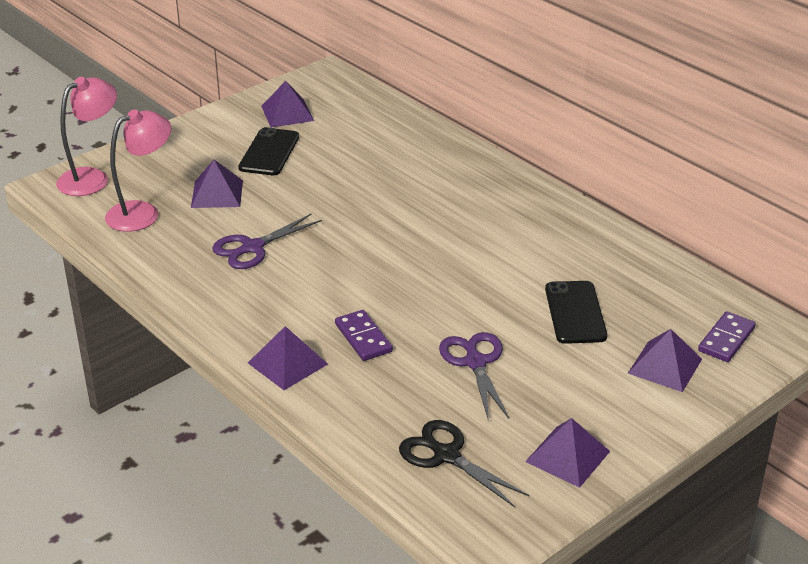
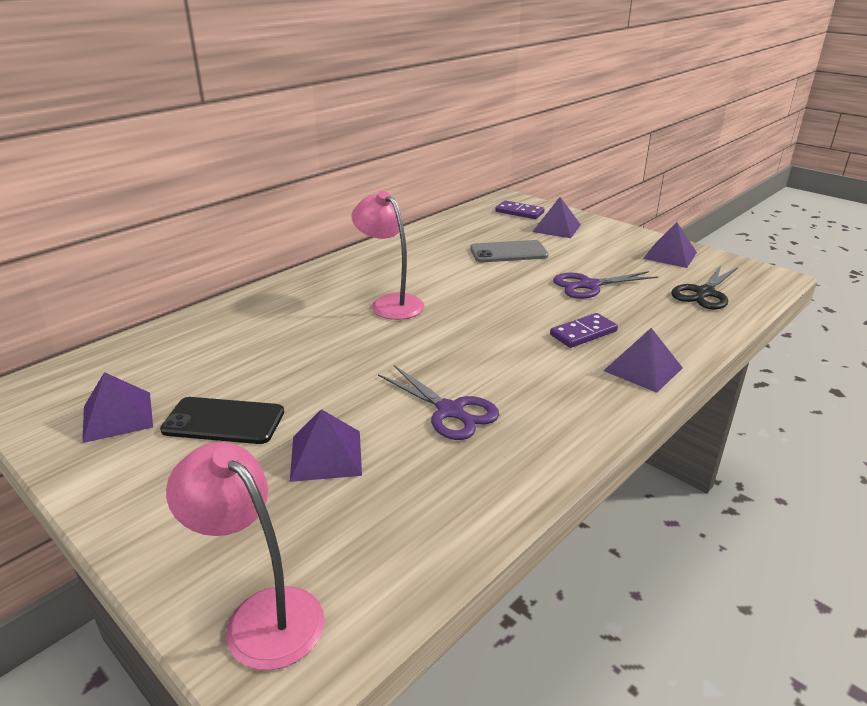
camera: 95 degrees left, 5 degrees down
pink lamp [105,109,171,232] -> pink lamp moved to [351,191,424,320]
black phone [545,281,607,344] -> grey phone [470,240,548,262]

